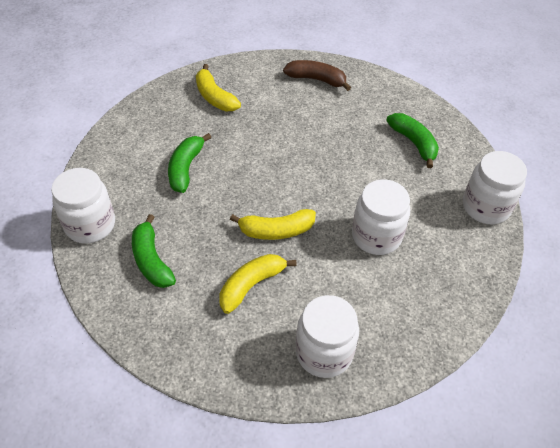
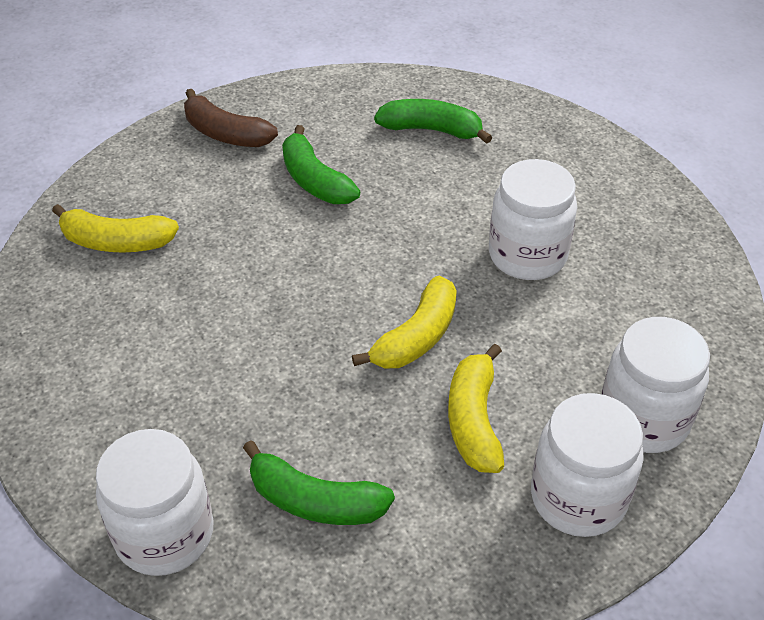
camera: 45 degrees left, 5 degrees down
green banana [168,133,211,193] -> green banana moved to [282,125,360,204]
brown banana [283,60,351,91] -> brown banana turned 120 degrees counterclockwise [184,89,278,147]
white jar [463,151,527,224] -> white jar moved to [531,393,644,537]

